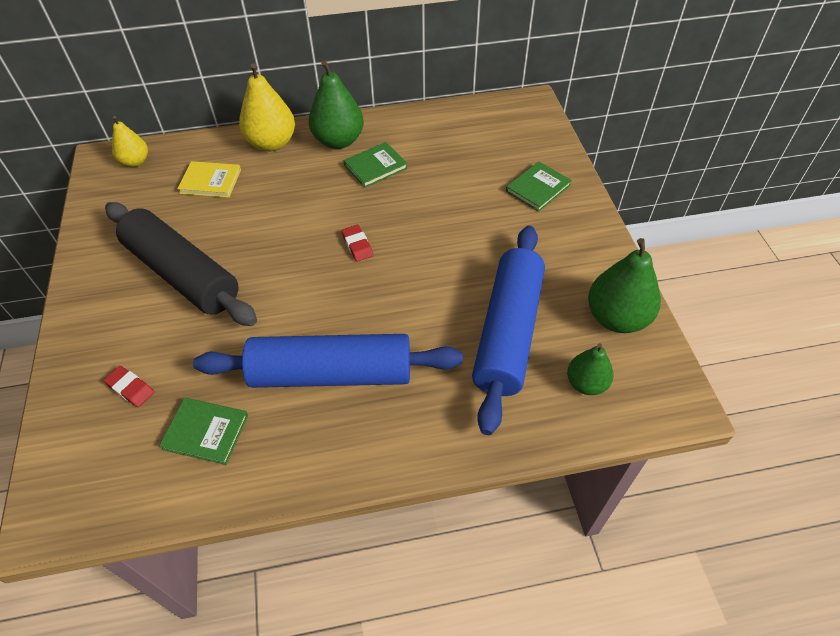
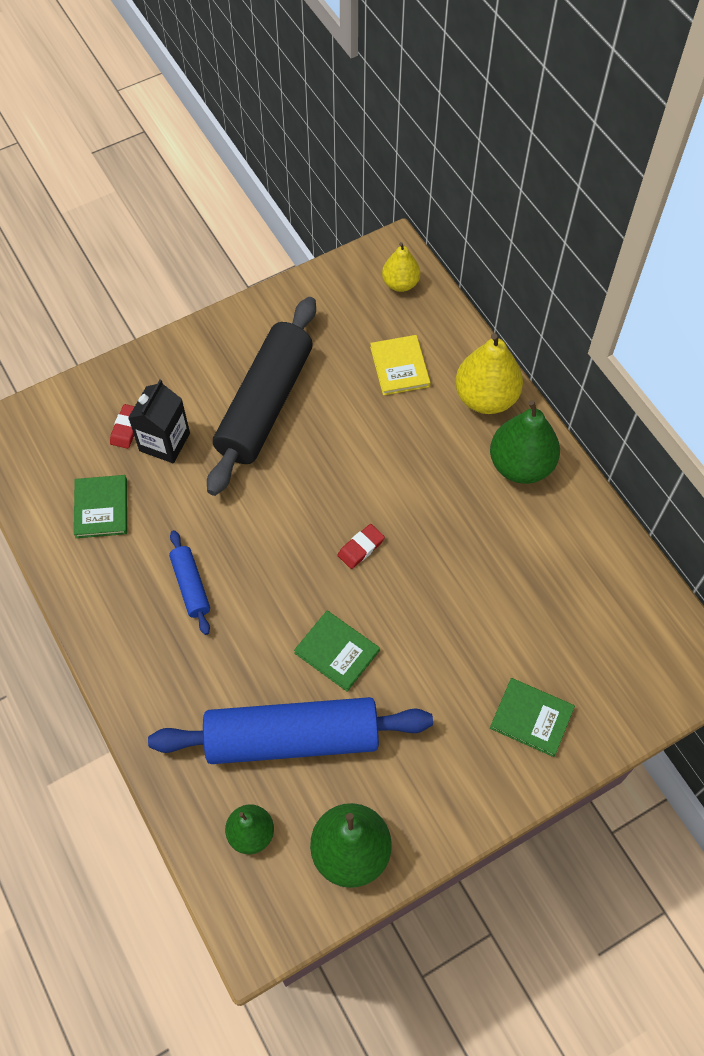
camera: 70 degrees right, 10 degrees up
blue rolling pin [193,334,463,388] -> blue rolling pin [169,530,210,635], size x0.45
green book [344,142,408,188] -> green book moved to [294,611,380,692]
none -> black carton [128,380,190,463]

